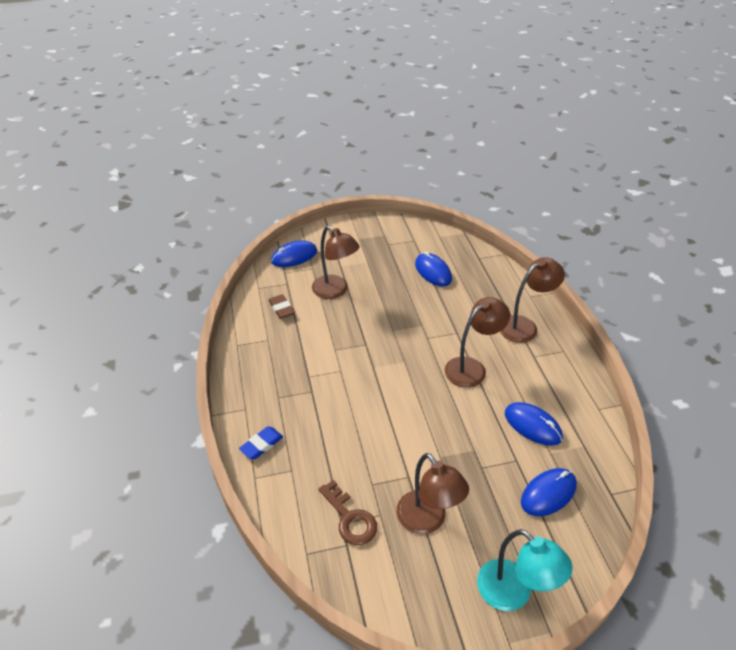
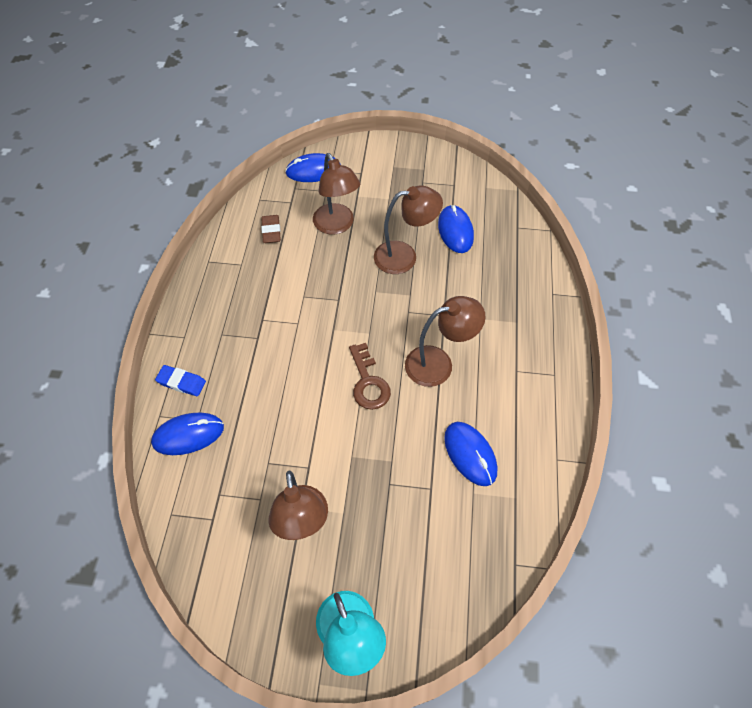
camera: 20 degrees right, 15 degrees up
blue eraser [239,426,283,459] -> blue eraser turned 45 degrees clockwise [155,365,206,396]
brown key [318,480,377,545] -> brown key moved to [349,343,391,410]
brown lamp [500,257,565,343] -> brown lamp moved to [374,185,443,274]
blue mouse [521,468,577,516] -> blue mouse moved to [151,413,224,455]

